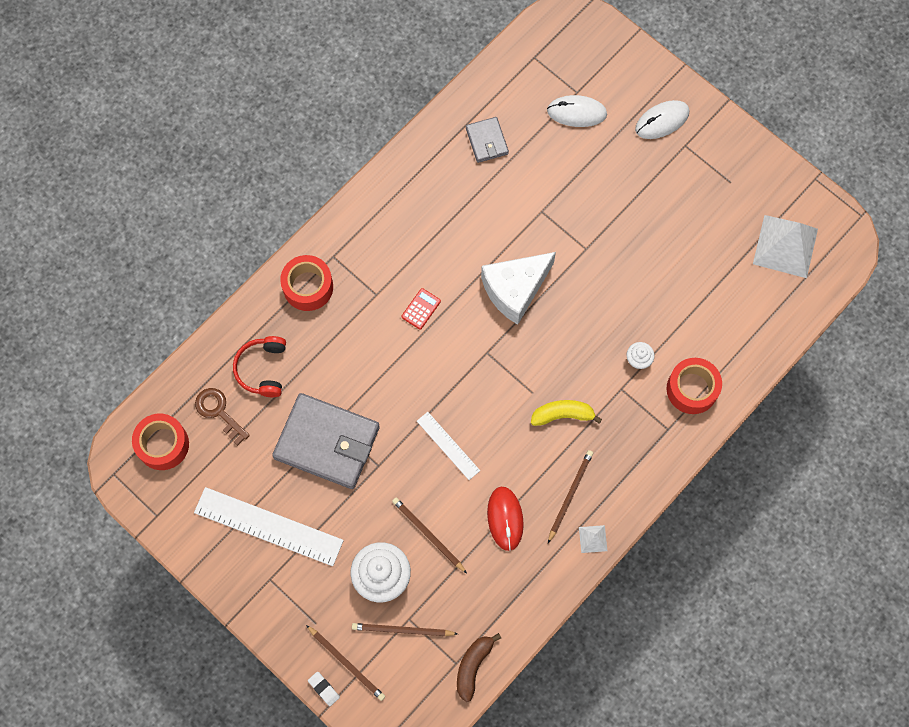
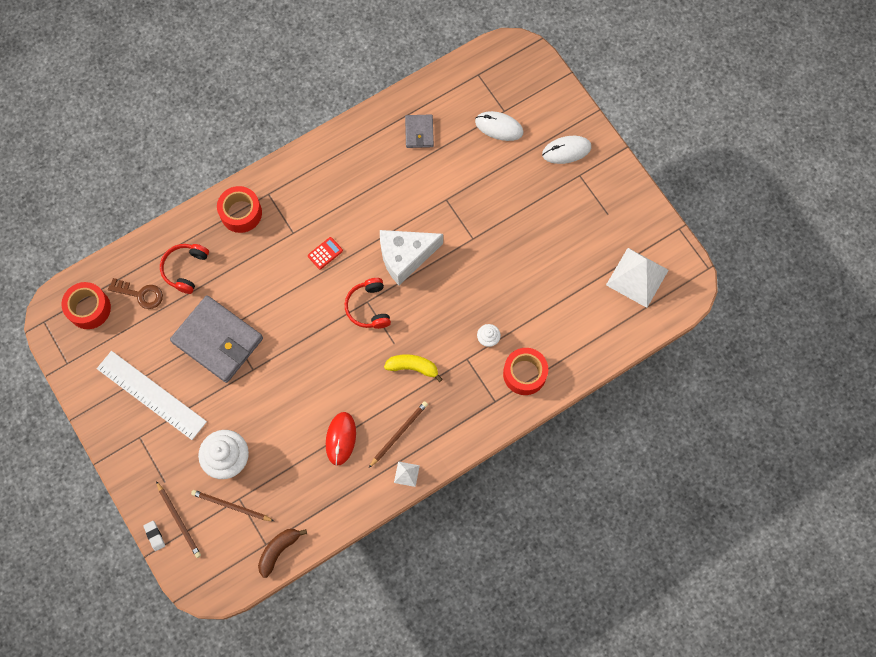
camera: 15 degrees right, 0 degrees up
brown key [195,388,250,446] -> brown key turned 135 degrees clockwise [108,278,163,309]
brown pencil [392,497,467,573] -> none
white ruler [417,412,480,480] -> none
none -> red headphones [345,278,391,329]

